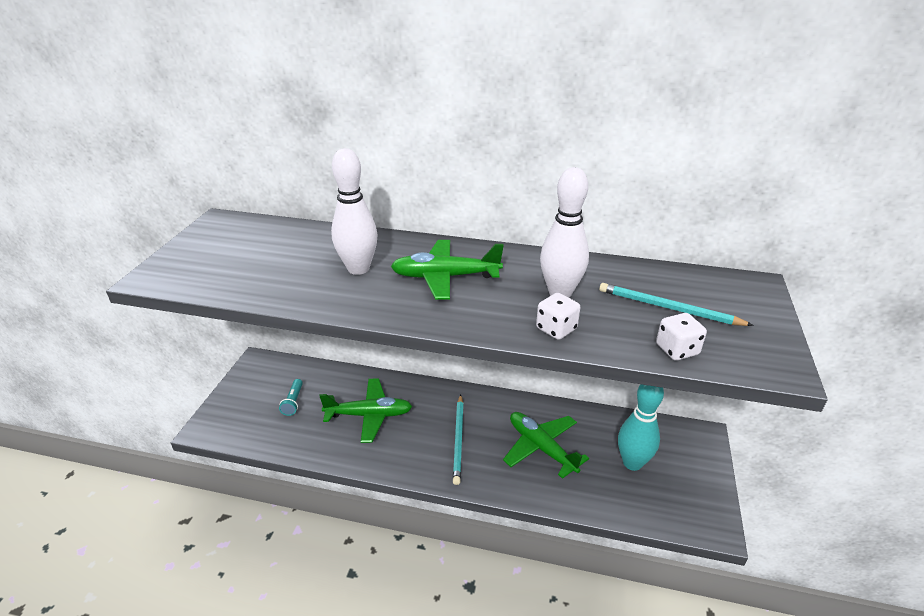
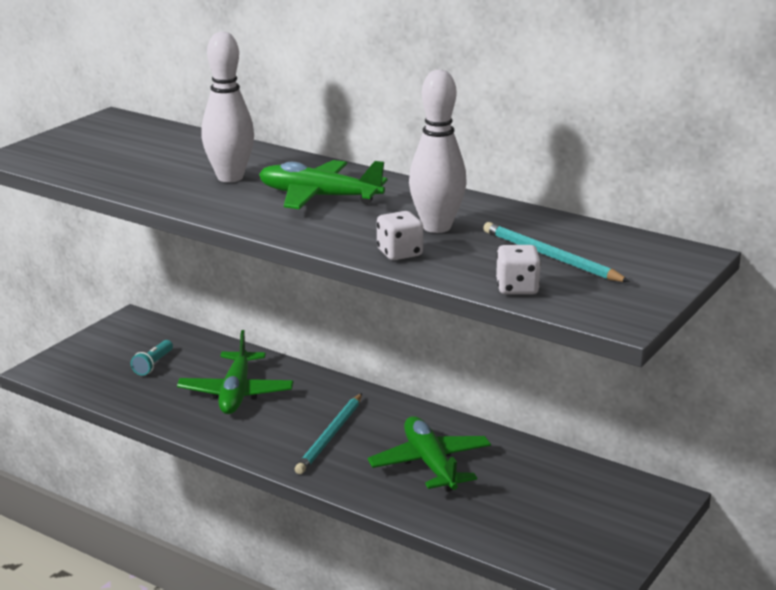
camera: 20 degrees right, 10 degrees down
green plane [319,378,412,443] -> green plane turned 75 degrees clockwise [177,330,294,414]
turquoise bowling pin [618,384,664,471] -> none

